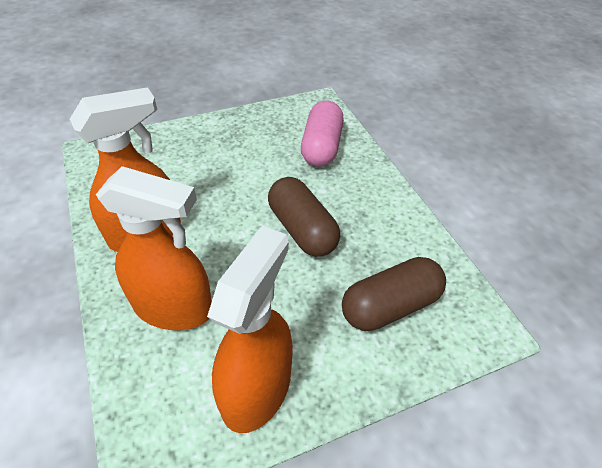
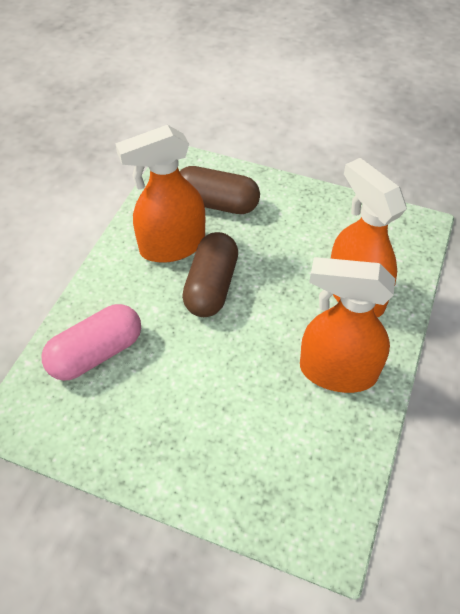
camera: 135 degrees left, 5 degrees up
orange spray bottle [207,226,293,433] -> orange spray bottle moved to [115,125,205,263]

